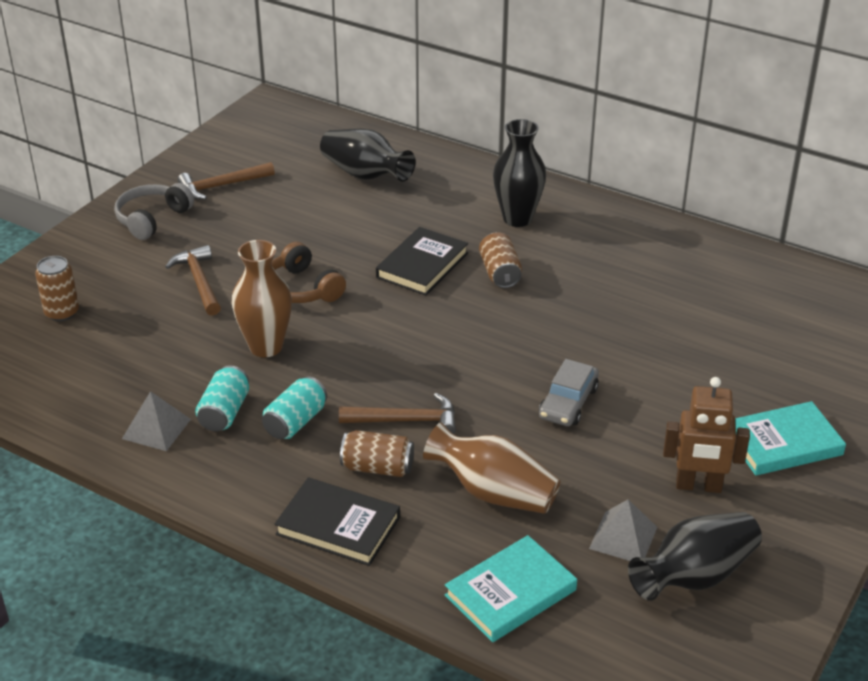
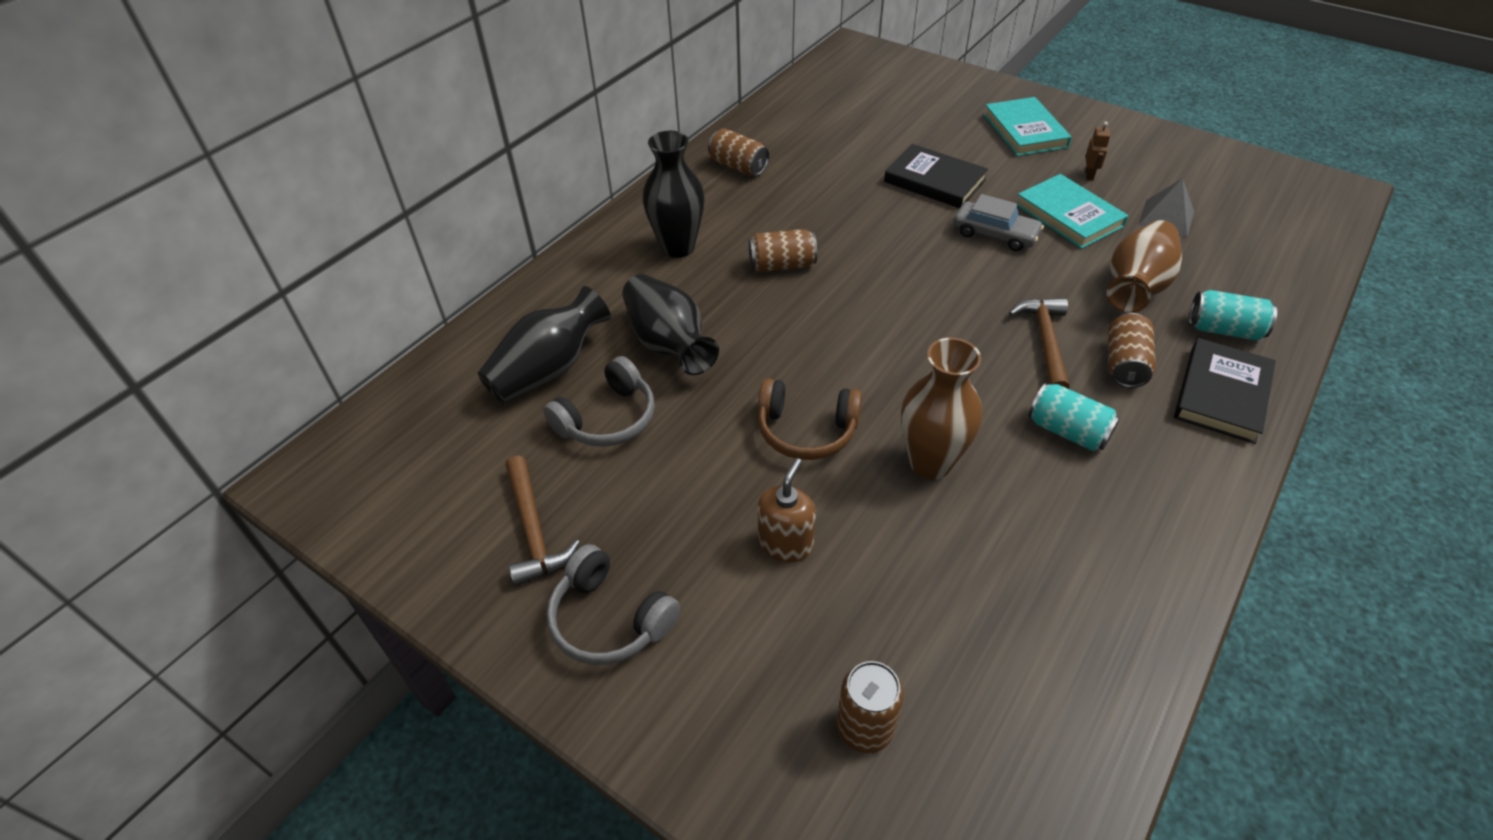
camera: 85 degrees left, 10 degrees up
grey pyramid [122,391,191,451] -> none
brown hammer [165,245,221,316] -> brown soap dispenser [758,458,816,562]
turquoise can [195,365,249,431] -> turquoise can moved to [1189,290,1277,341]
brown headphones [272,242,346,303] -> brown headphones turned 45 degrees clockwise [758,378,862,460]
black book [376,227,468,296] -> black book moved to [884,144,988,208]
turquoise book [445,535,577,642] -> turquoise book moved to [1017,174,1129,249]
black vase [628,512,762,601] -> black vase moved to [622,274,719,375]
brown robot [663,377,750,493] -> brown robot [1085,122,1110,181], size x0.50
none -> grey headphones [543,356,655,447]
none -> brown can [708,128,769,176]

